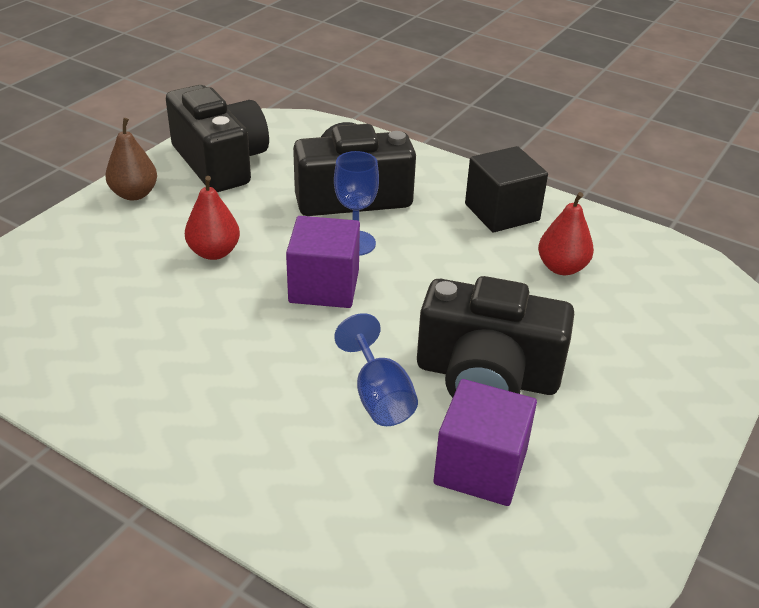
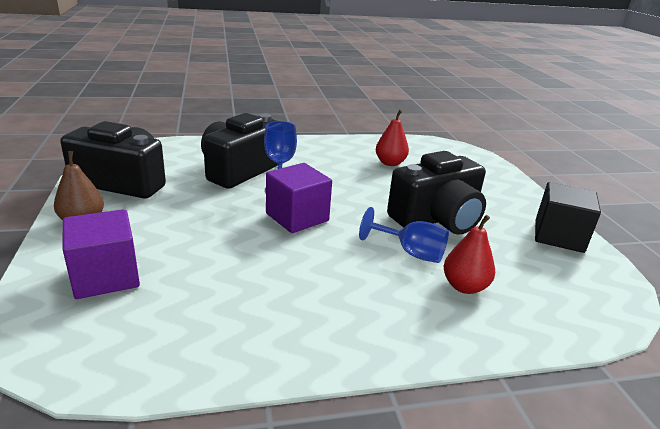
camera: 45 degrees left, 10 degrees down
red pear [185,176,240,260] -> red pear moved to [444,215,495,294]
purple cube [434,379,537,506] -> purple cube moved to [63,209,140,299]
black cube [465,146,548,232] -> black cube moved to [535,182,601,253]

